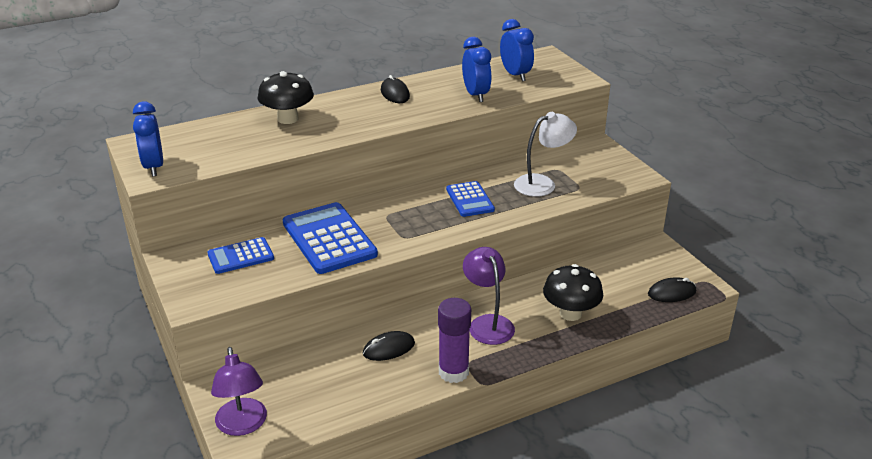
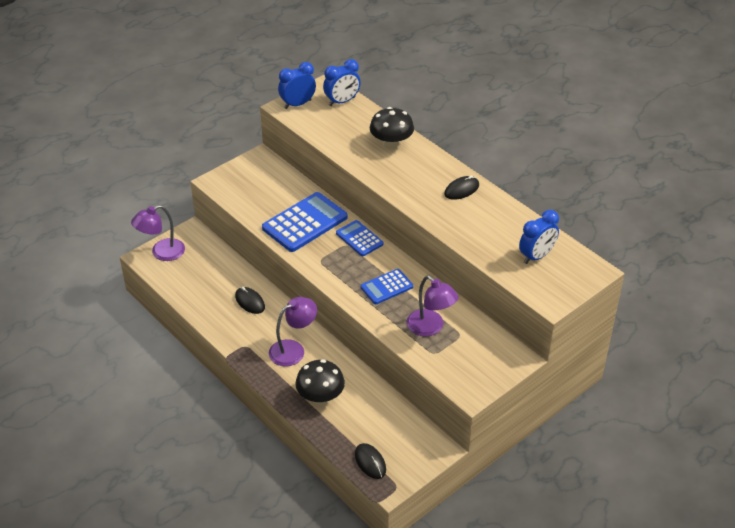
camera: 75 degrees right, 10 degrees up
blue calculator [207,237,274,274] -> blue calculator moved to [336,220,384,256]
purple glue stick [438,298,471,383] -> none
blue clock [462,37,492,102] -> blue clock moved to [323,59,361,106]
white lamp [514,112,577,197] -> purple lamp [406,275,459,336]

